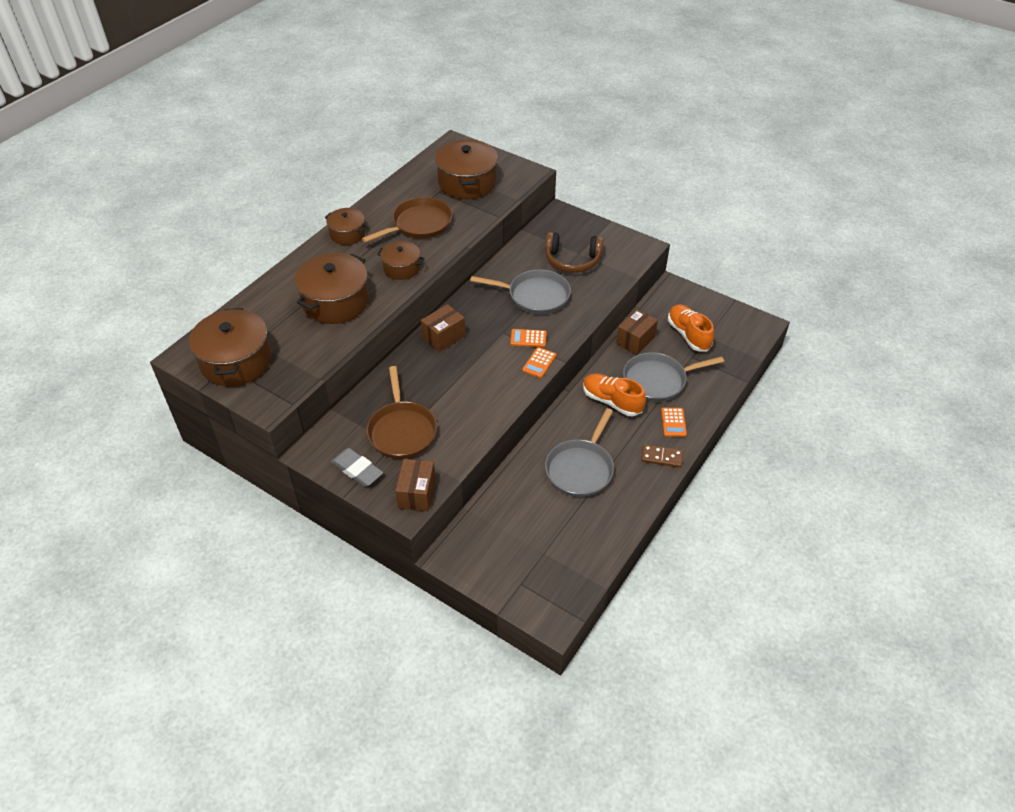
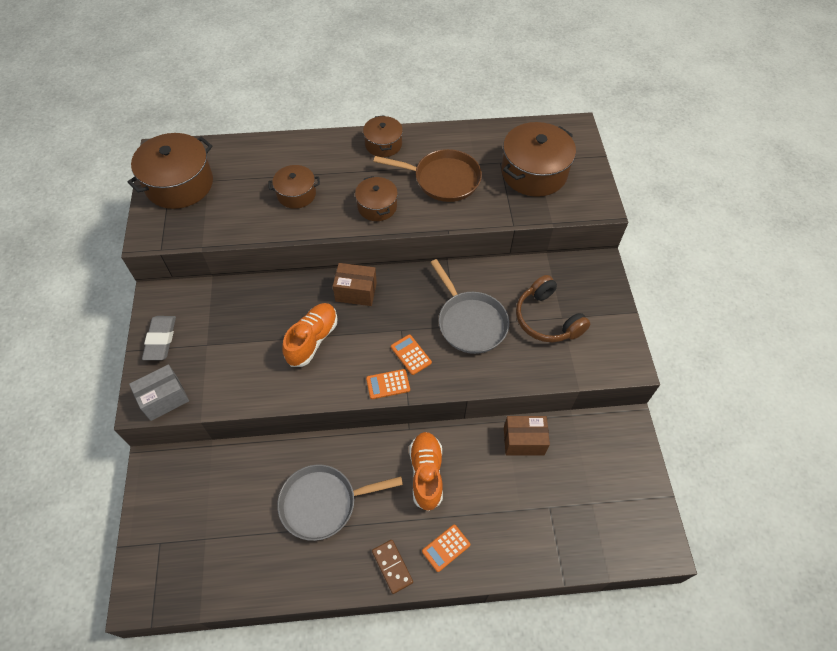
camera: 50 degrees right, 10 degrees up
brown pot [295,253,369,324] -> brown pot [269,165,320,209], size x0.58
brown pan [366,366,437,459] -> none
brown box [395,459,436,511] -> grey box [129,364,189,421]
grey pan [623,352,724,402] -> none
orange shoe [668,304,714,351] -> orange shoe moved to [282,303,338,367]

